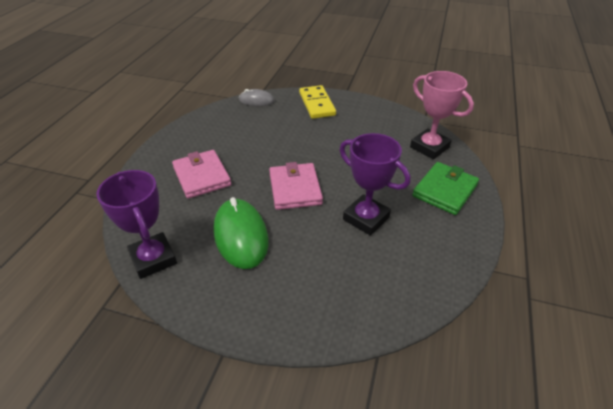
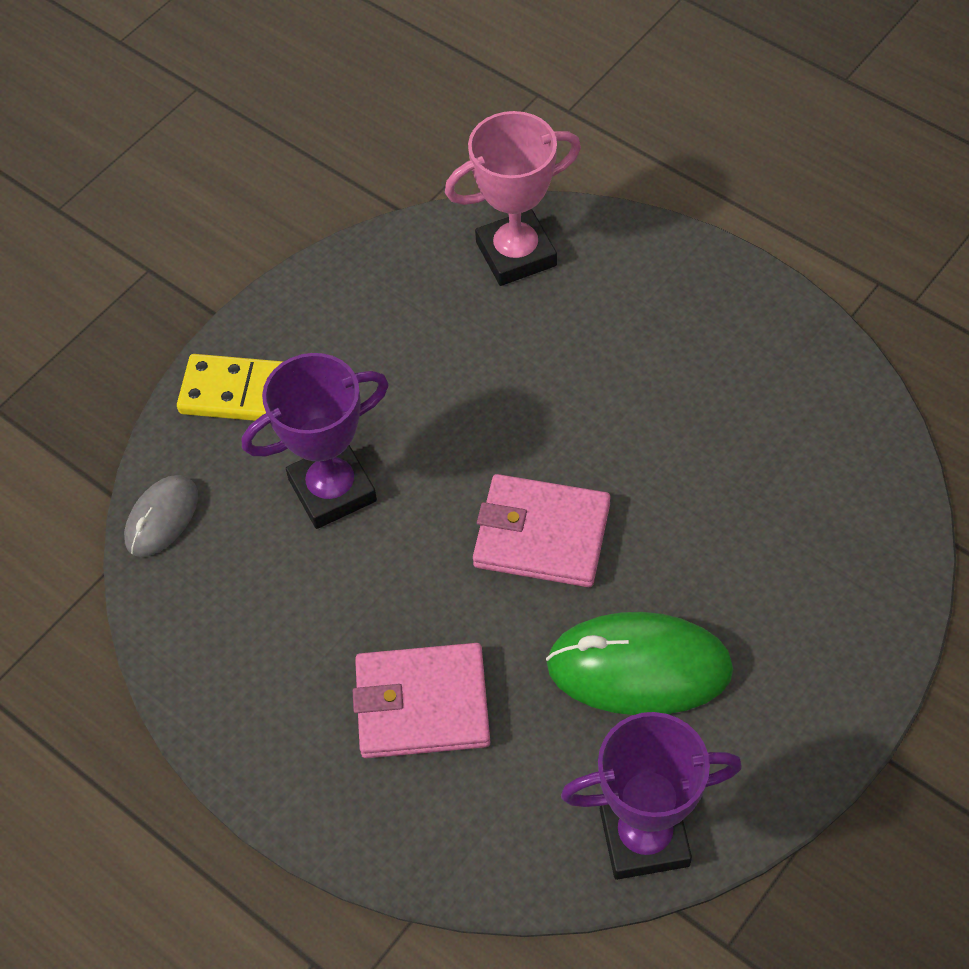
camera: 65 degrees left, 15 degrees up
purple trophy [340,133,410,236] -> purple trophy moved to [242,353,389,529]
green wallet [412,162,479,215] -> none

